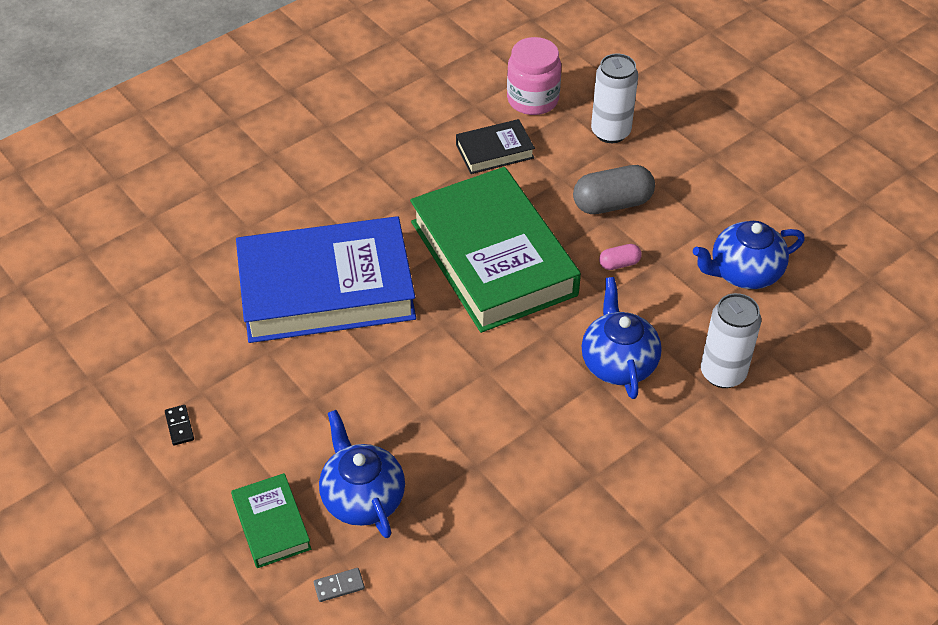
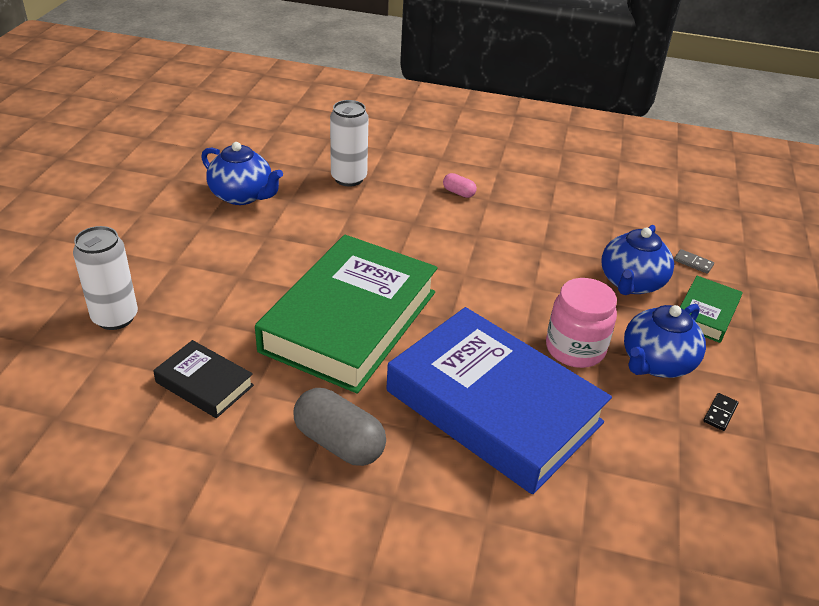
camera: 130 degrees left, 10 degrees down
pink jar [507,37,561,115] -> pink jar moved to [546,278,617,368]
grey capsule [573,165,655,214] -> grey capsule moved to [293,388,386,466]
blue teapot [582,277,662,399] -> blue teapot moved to [624,304,706,378]
pink capsule [599,244,642,270] -> pink capsule moved to [443,173,477,198]

